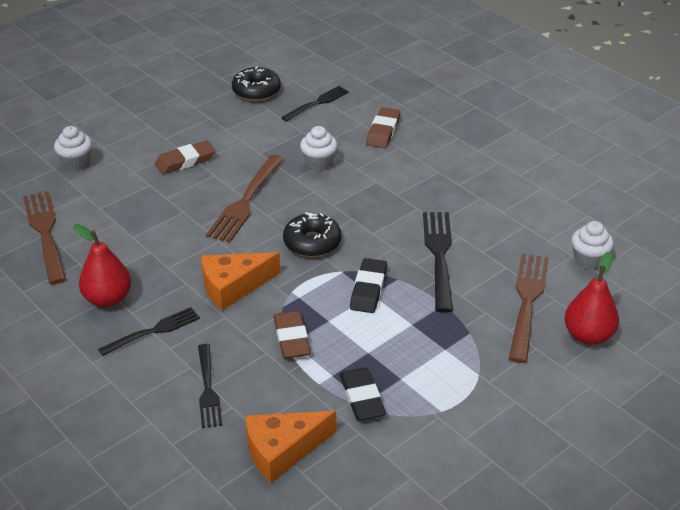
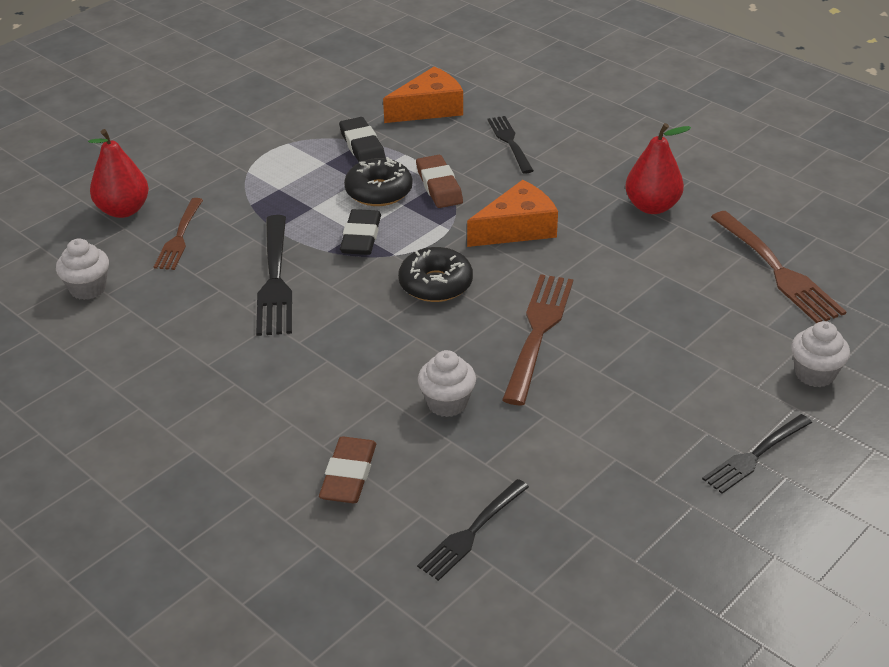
camera: 175 degrees right, 0 degrees up
black fork [98,307,200,356] -> black fork moved to [702,414,812,494]
brown eraser [155,140,215,174] -> none
black donut [232,66,281,101] -> black donut moved to [344,157,412,206]
brown fork [509,254,549,363] -> brown fork [154,198,203,270], size x0.65

